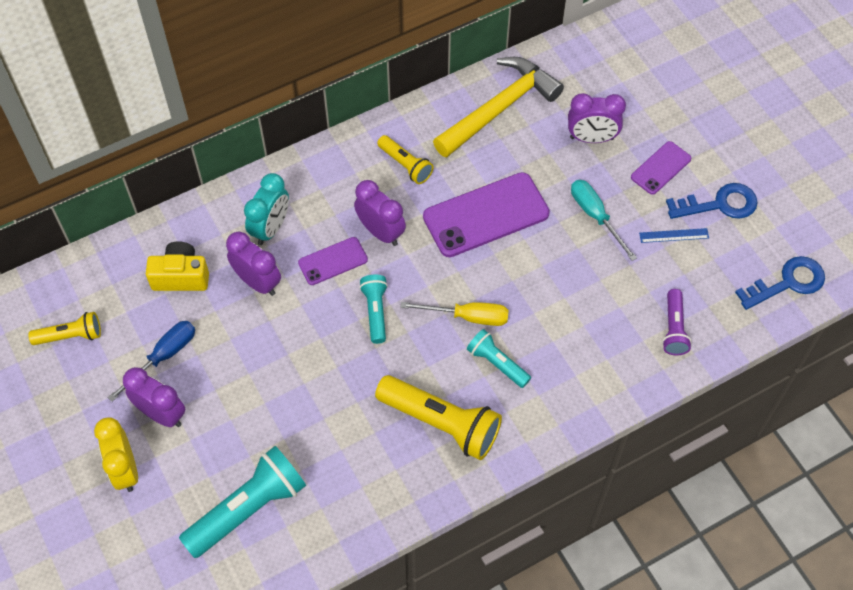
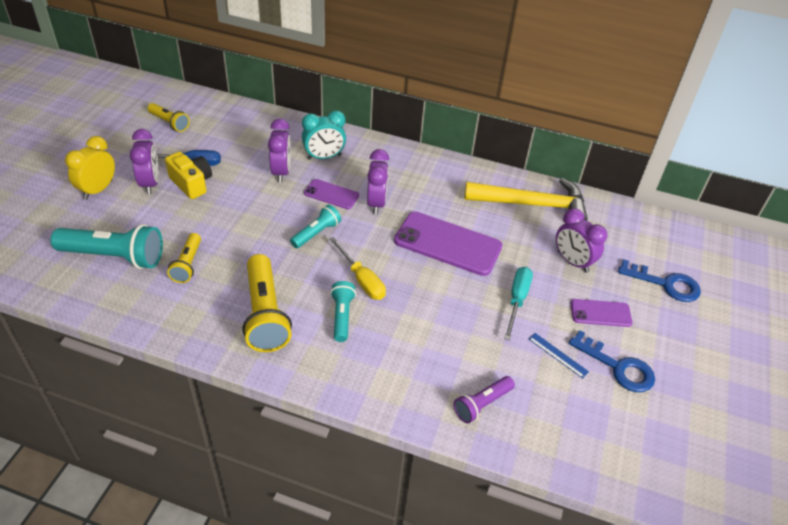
camera: 45 degrees right, 15 degrees down
yellow camera [146,241,209,291] -> yellow camera moved to [165,152,212,199]
yellow flashlight [377,135,434,184] -> yellow flashlight moved to [167,233,201,283]
blue key [735,256,825,310] -> blue key moved to [618,259,701,302]

